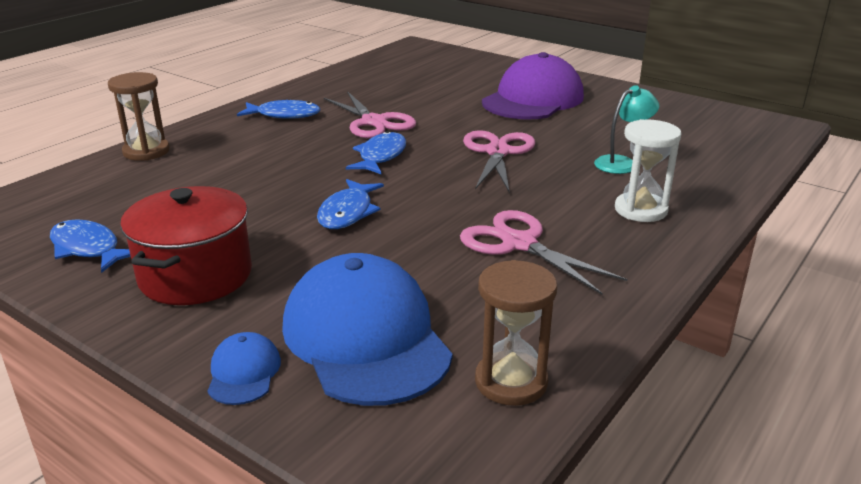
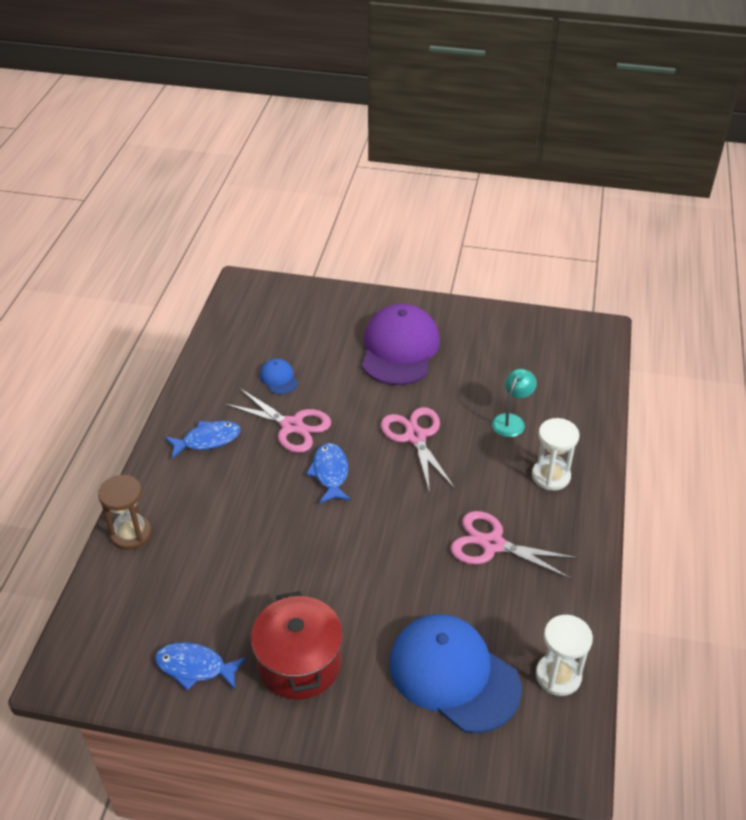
camera: 25 degrees left, 15 degrees up
blue cap [207,332,281,405] -> blue cap moved to [260,359,298,394]
blue fish [317,179,384,229] -> none
brown hourglass [475,260,557,406] -> white hourglass [536,615,593,696]

